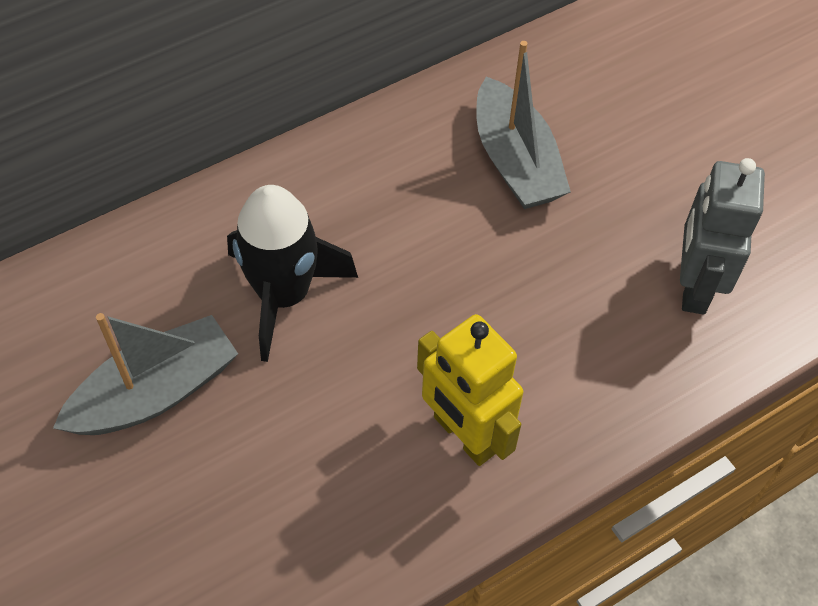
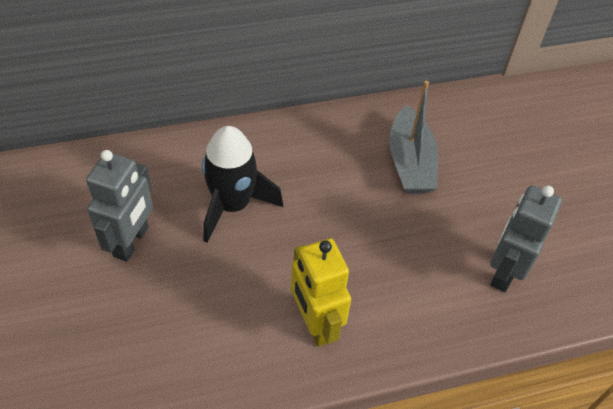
camera: 15 degrees right, 5 degrees down
grey boat [53,313,238,435] -> grey robot [86,150,153,262]

